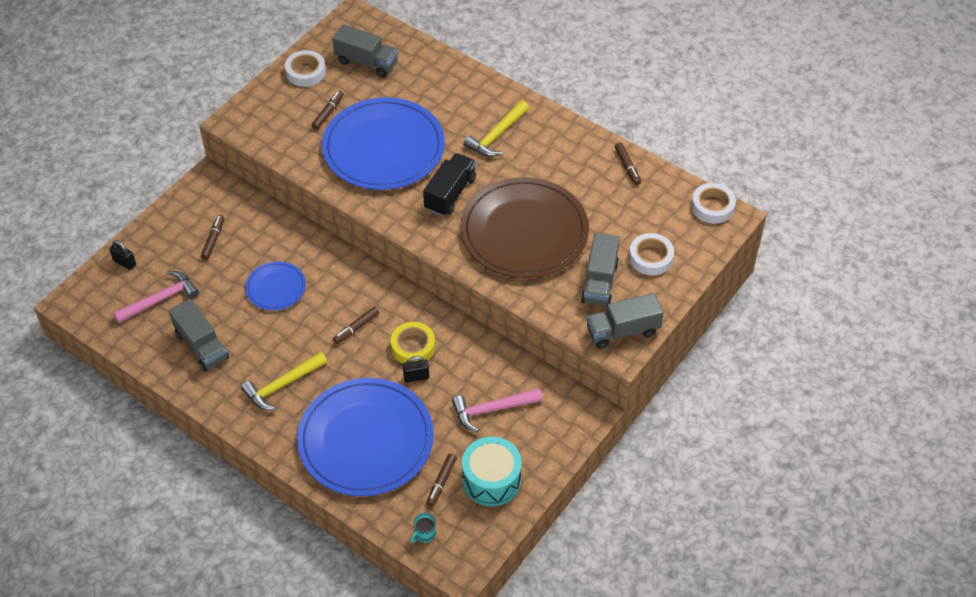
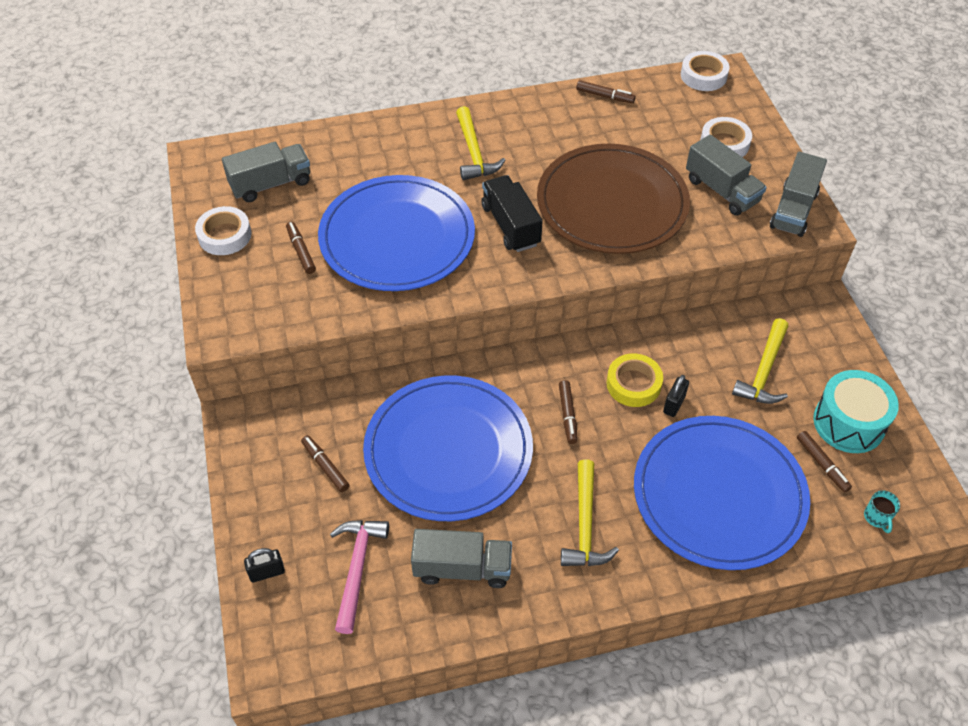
camera: 50 degrees left, 0 degrees up
blue plate [245,261,306,311] -> blue plate [363,375,533,521], size x2.08
pink hammer [452,388,543,432] -> yellow hammer [732,318,788,404]

